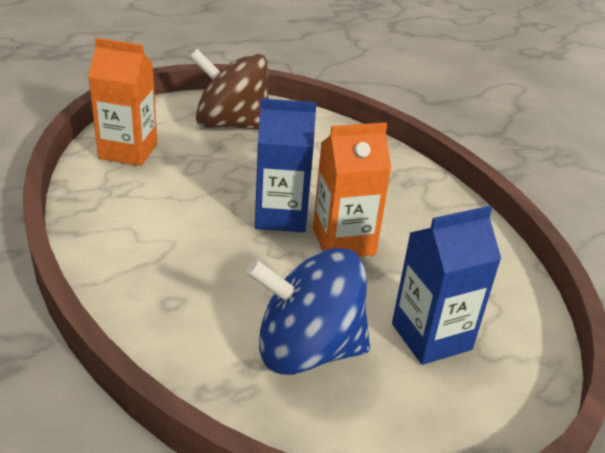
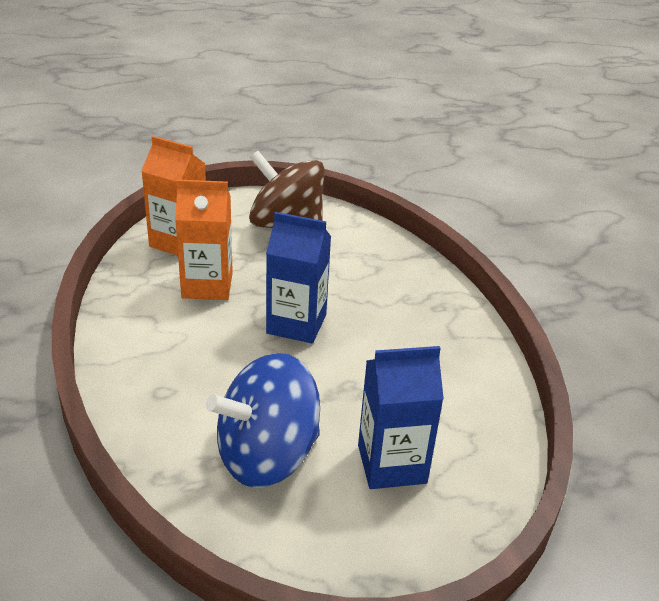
camera: 15 degrees right, 0 degrees up
blue spinning top [246,248,370,375] -> blue spinning top turned 45 degrees counterclockwise [206,353,320,488]
orange carton [313,123,392,257] -> orange carton moved to [175,179,233,300]

